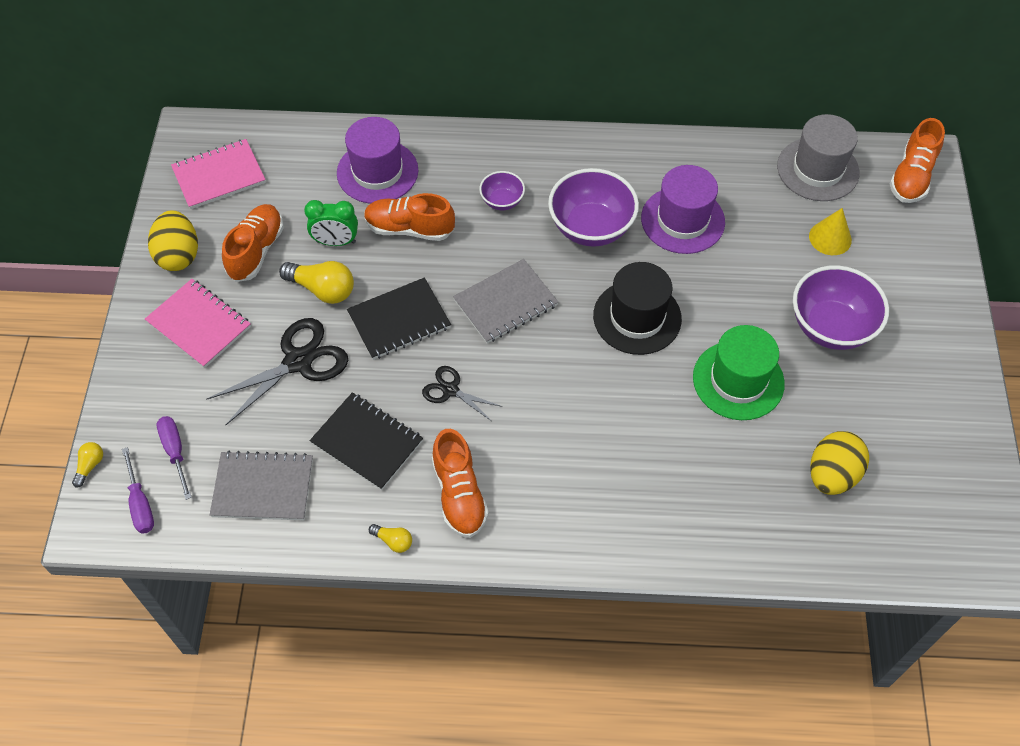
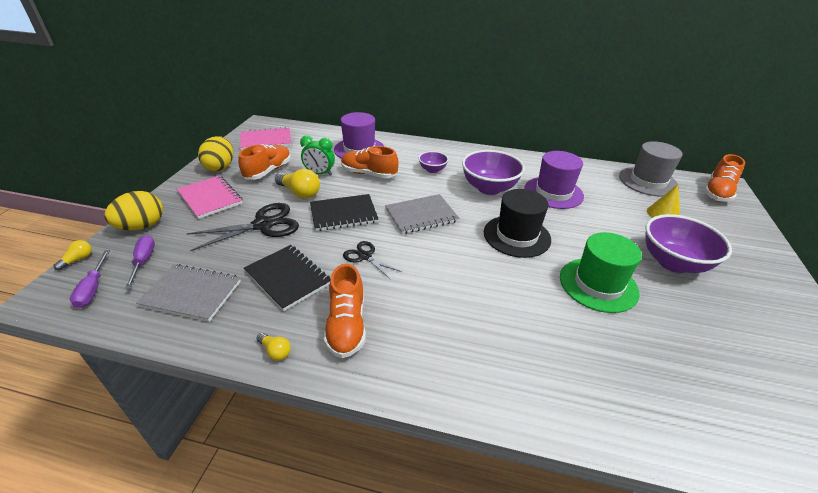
camera: 10 degrees right, 20 degrees down
yellow egg [810,431,869,495] -> yellow egg moved to [104,191,163,230]

